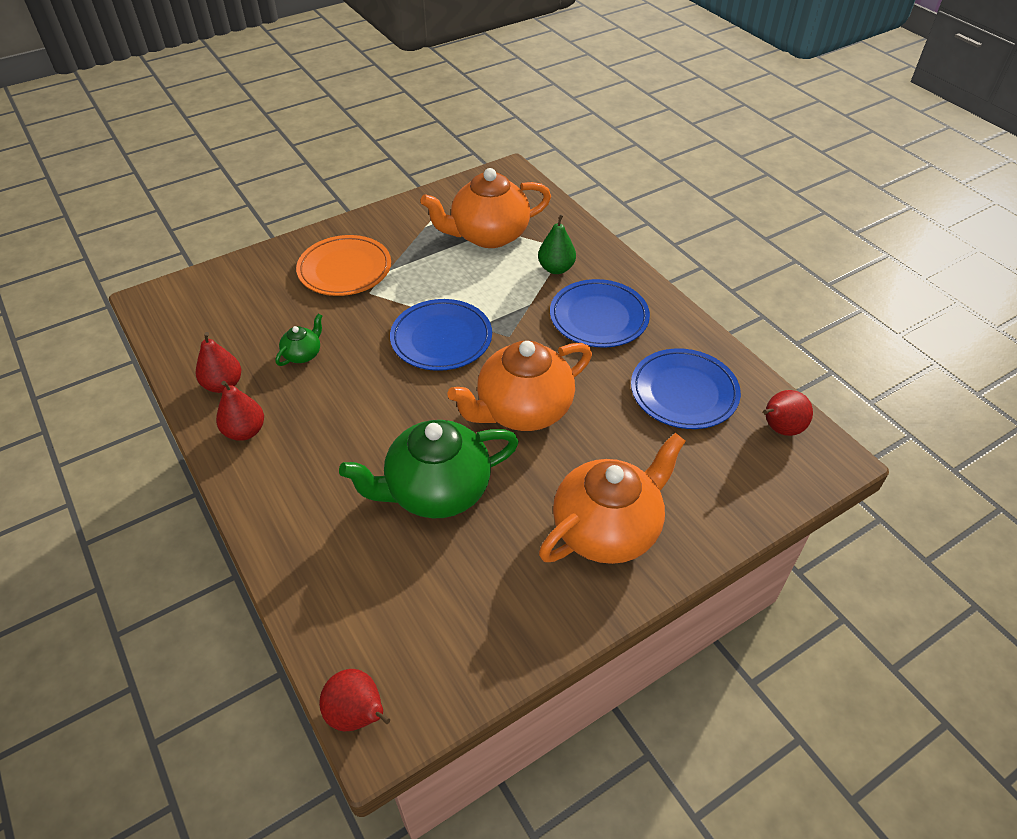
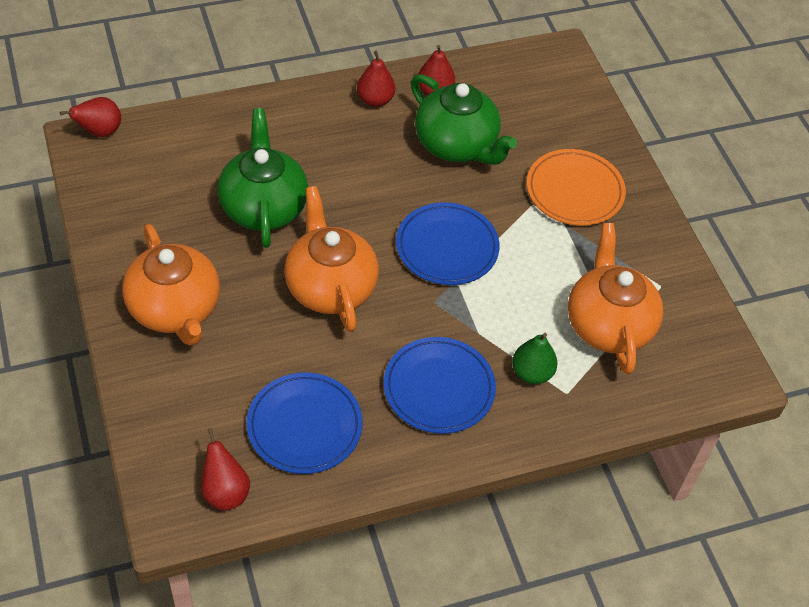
camera: 100 degrees right, 5 degrees up
green teapot [276,314,322,366] -> green teapot [411,74,517,165], size x2.26

